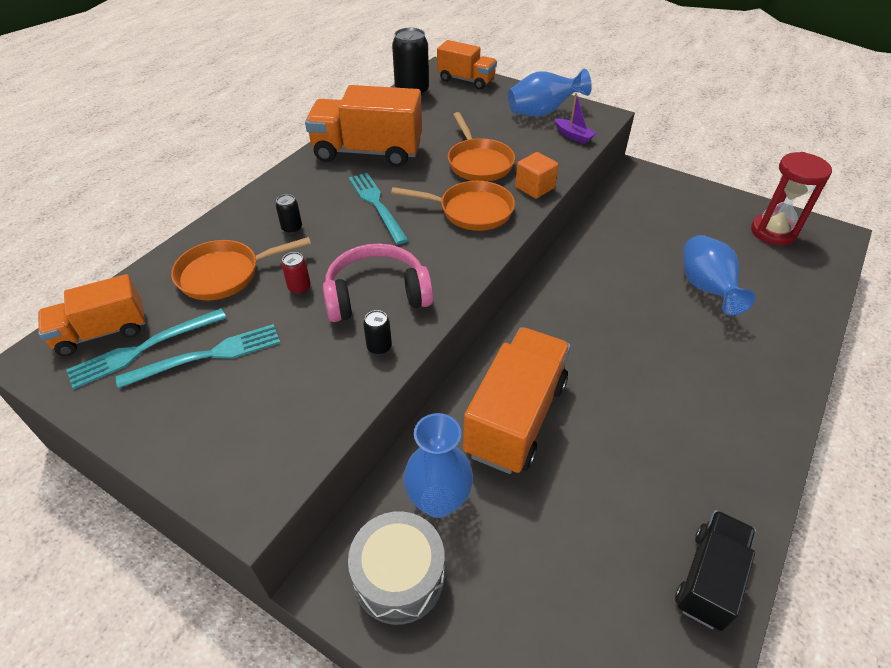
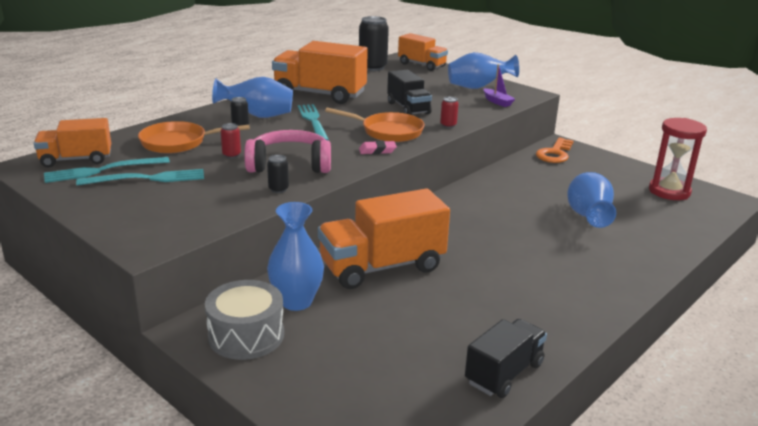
camera: 10 degrees right, 20 degrees down
orange pan [448,112,515,181] -> black truck [387,70,432,115]
orange truck [463,327,571,474] -> orange truck turned 150 degrees counterclockwise [318,189,450,289]
orange cube [515,152,559,199] -> red can [440,97,458,128]
none -> blue vase [212,77,293,118]
none -> pink eraser [359,141,397,154]
none -> orange key [536,137,574,163]

